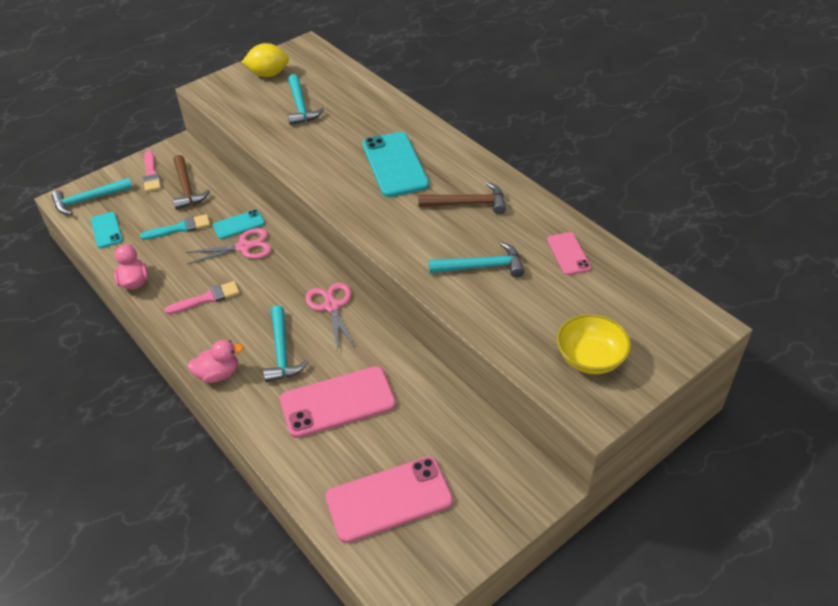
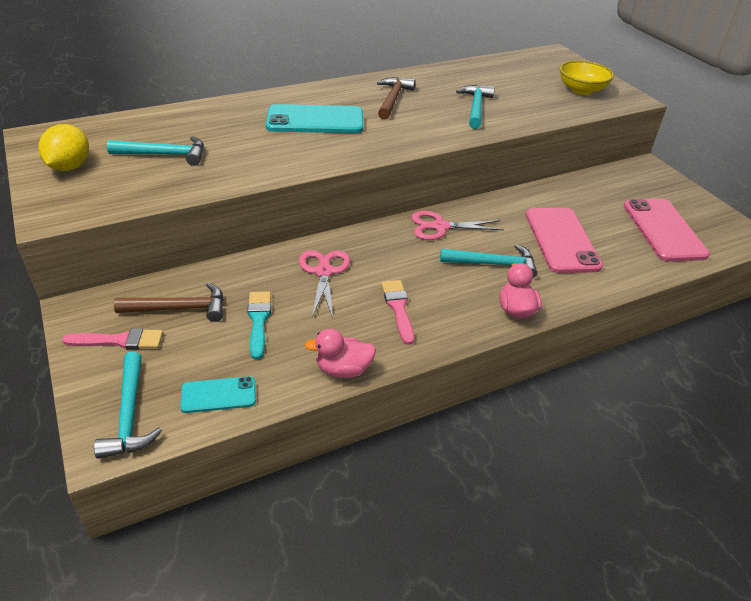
camera: 80 degrees left, 5 degrees down
turquoise phone [213,210,265,239] -> none
pink phone [547,232,591,275] -> none

